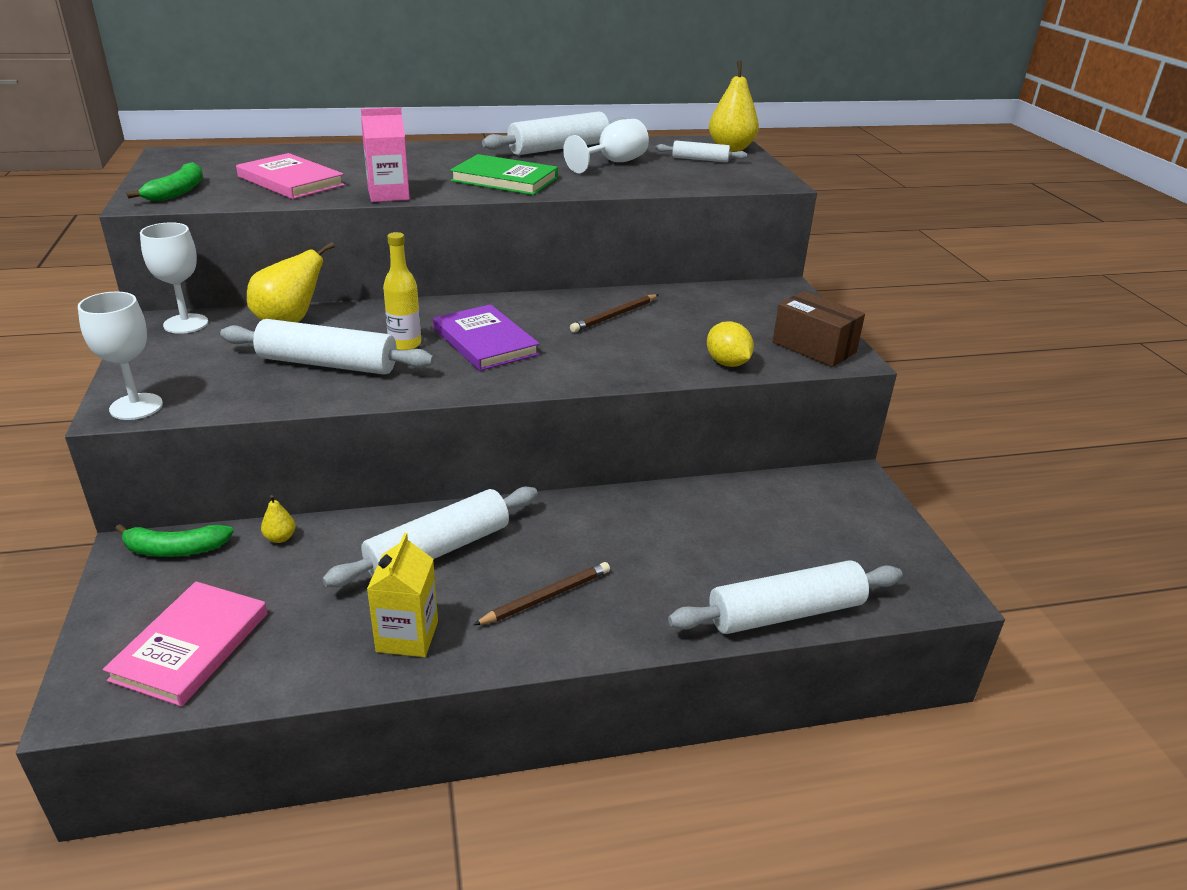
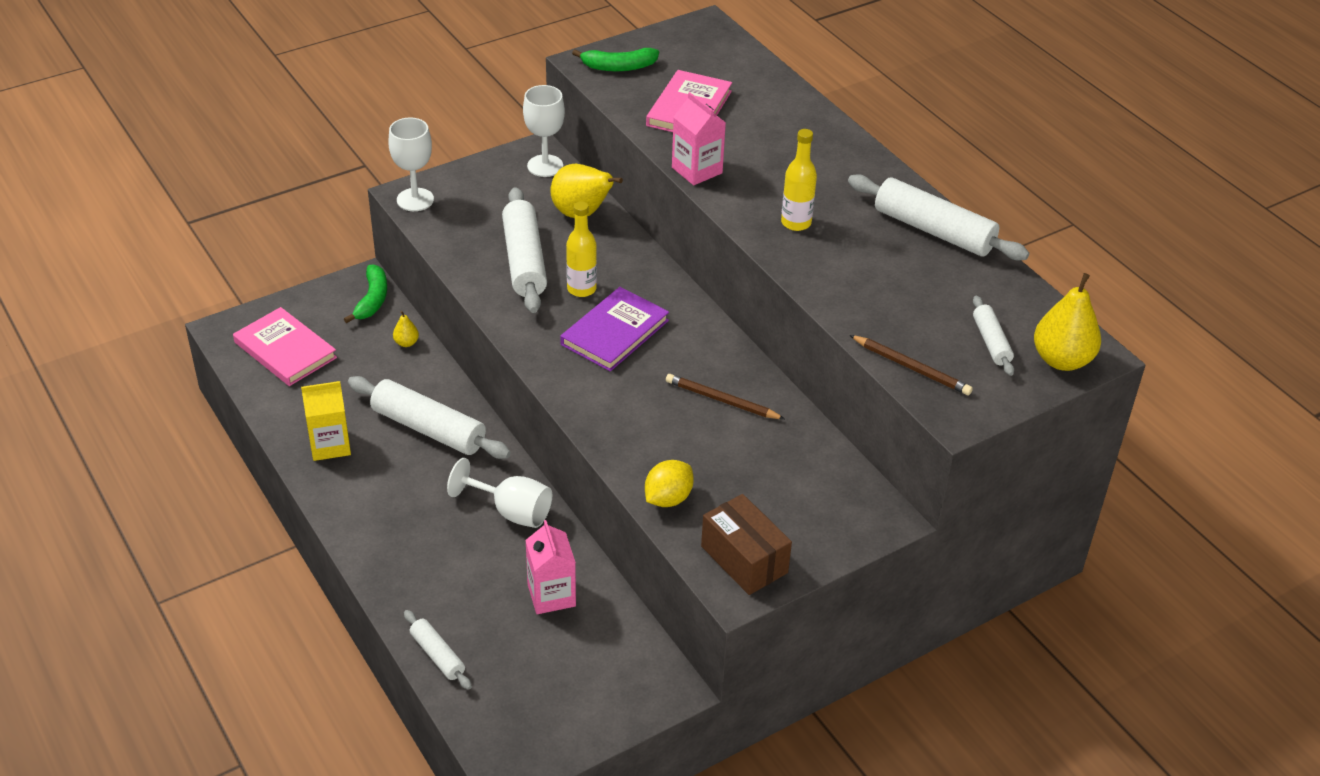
camera: 70 degrees right, 10 degrees up
pink book [103,581,267,707] -> pink book turned 45 degrees clockwise [233,307,337,386]
green banana [115,524,234,557] -> green banana turned 150 degrees counterclockwise [344,264,387,323]
green book [450,154,558,195] -> yellow bottle [781,129,817,231]
brown pencil [473,562,610,625] -> brown pencil moved to [850,335,973,395]
white goblet [563,119,649,173] -> white goblet moved to [447,458,552,528]
white rolling pin [668,560,903,634] -> white rolling pin [404,610,472,690], size x0.53
brown box [772,291,865,367] -> brown box turned 60 degrees counterclockwise [701,494,792,595]
none -> pink carton [525,520,576,614]

